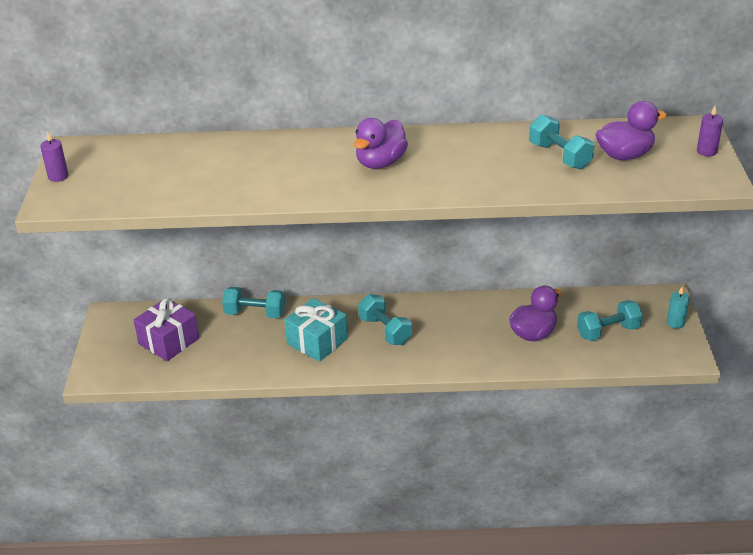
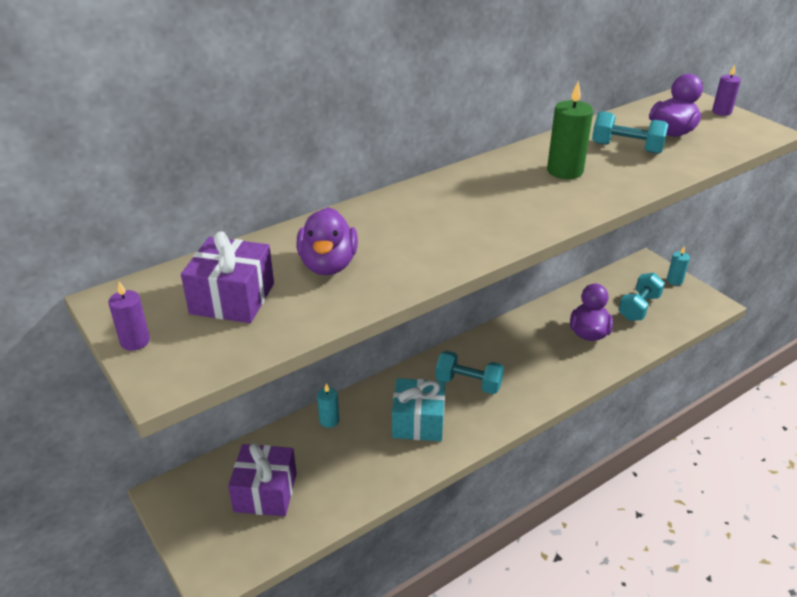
camera: 35 degrees left, 0 degrees up
turquoise dumbbell [222,287,285,318] -> turquoise candle [317,383,339,428]
purple duck [354,118,408,169] -> purple duck moved to [296,207,358,275]
none -> purple gift [181,231,274,323]
none -> green candle [547,81,593,179]

